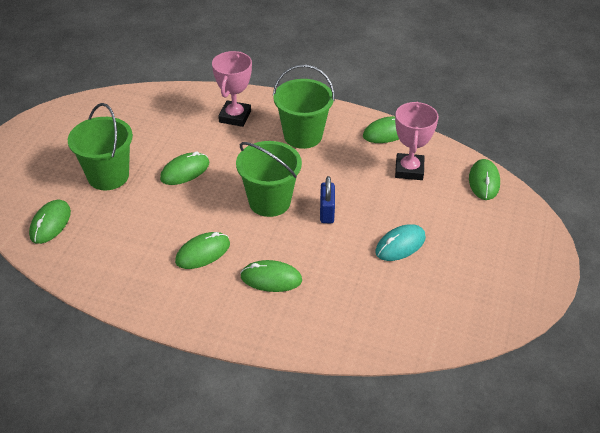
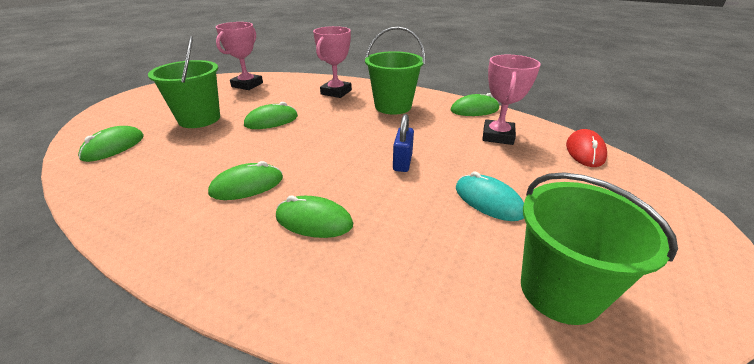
camera: 10 degrees right, 10 degrees down
green bucket [236,141,302,217] -> green bucket moved to [521,172,678,325]
turquoise mouse [375,224,426,261] -> turquoise mouse turned 75 degrees clockwise [456,172,524,221]
green mouse [469,159,500,200] -> red mouse [566,129,607,167]
none -> pink trophy [216,22,263,90]

